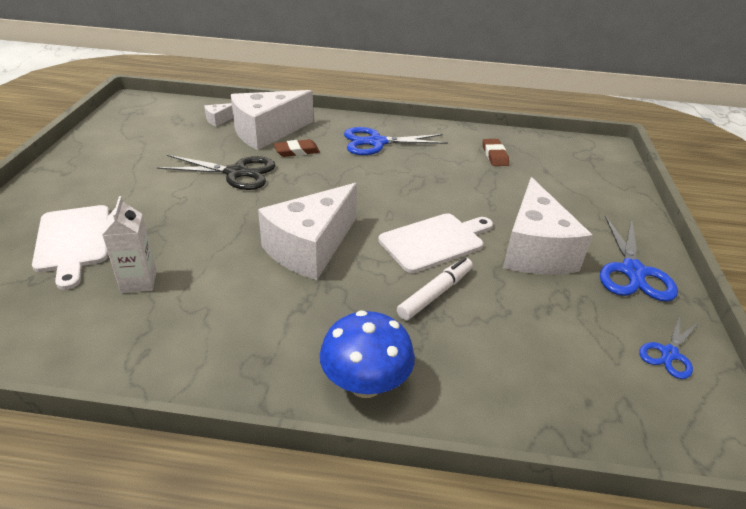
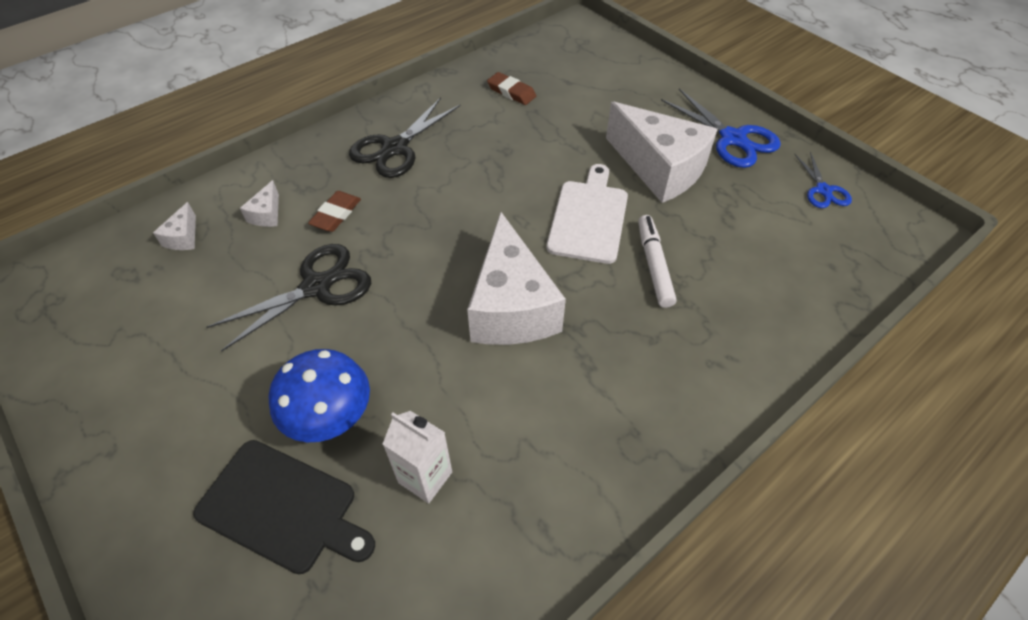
camera: 45 degrees left, 15 degrees up
white cutting board [32,205,109,290] -> black cutting board [193,440,375,574]
white cheese [231,90,313,150] -> white cheese [240,180,279,227], size x0.41
blue mushroom [320,310,415,398] -> blue mushroom moved to [269,349,370,443]
blue scissors [344,127,448,155] -> black scissors [349,97,461,178]

